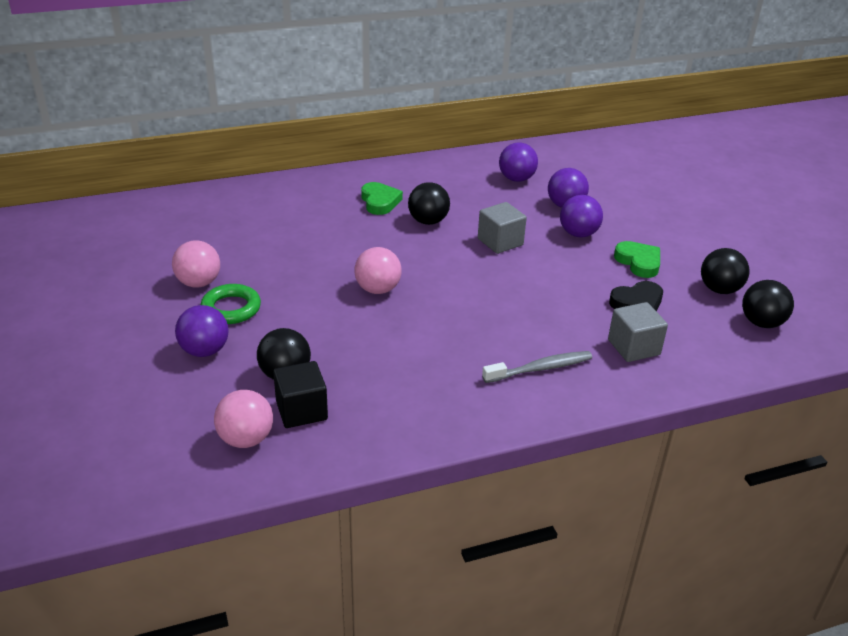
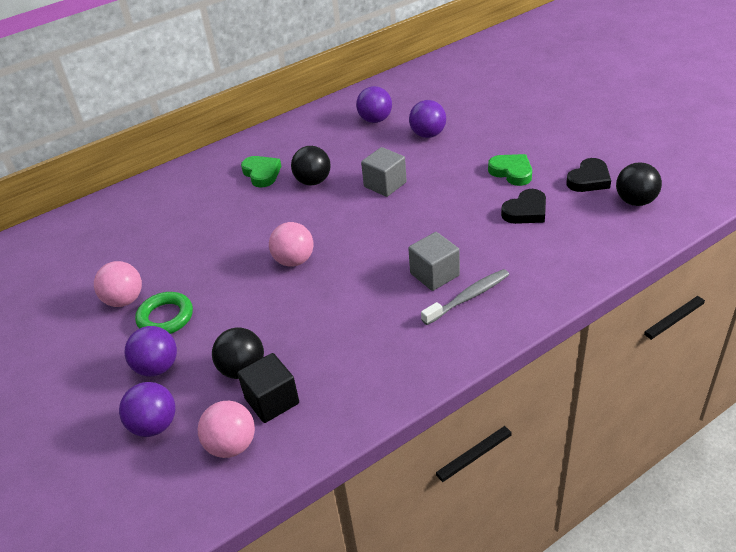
camera: 10 degrees left, 5 degrees up
purple ball [560,195,603,237] -> purple ball moved to [119,382,175,437]
grey cube [608,302,668,362] -> grey cube moved to [408,232,460,291]
black ball [701,248,750,294] -> black heart [566,158,611,192]

